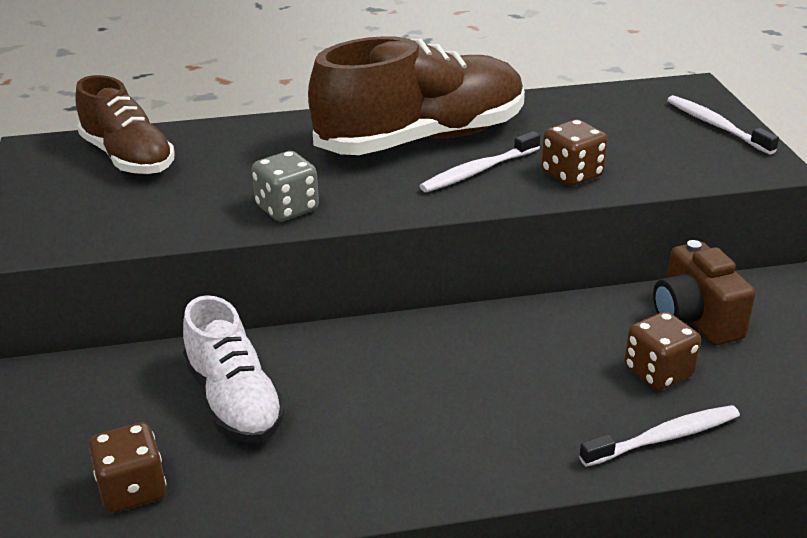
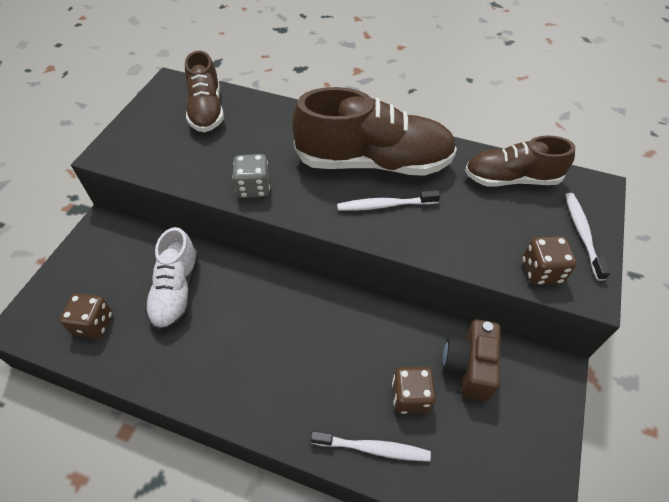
camera: 30 degrees right, 20 degrees up
brown dice [541,119,608,186] -> brown dice moved to [522,236,577,285]
none -> brown shoe [465,136,575,187]

